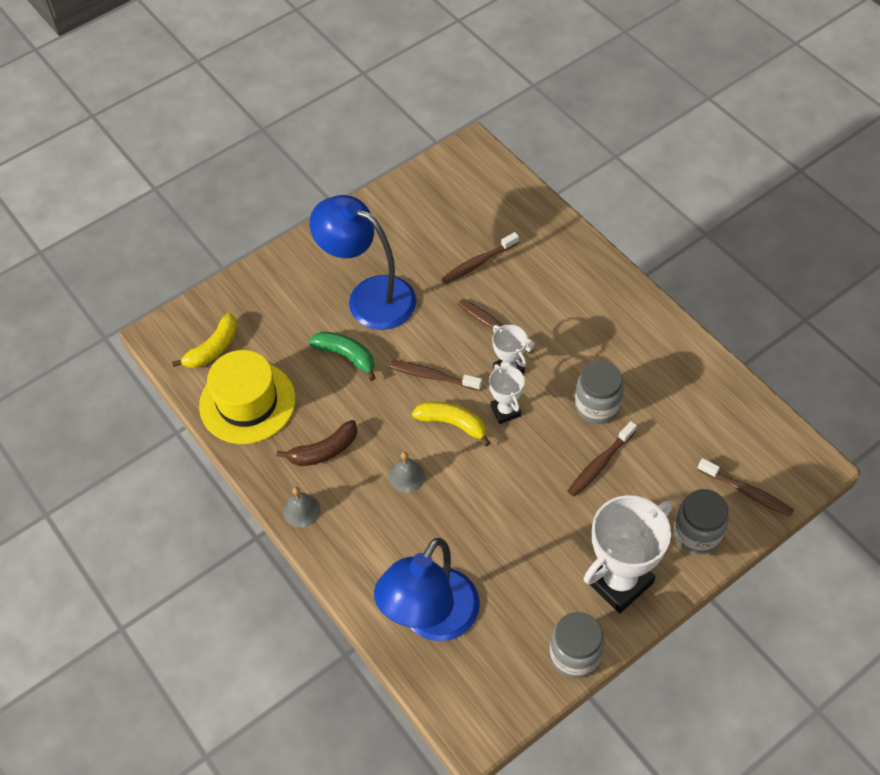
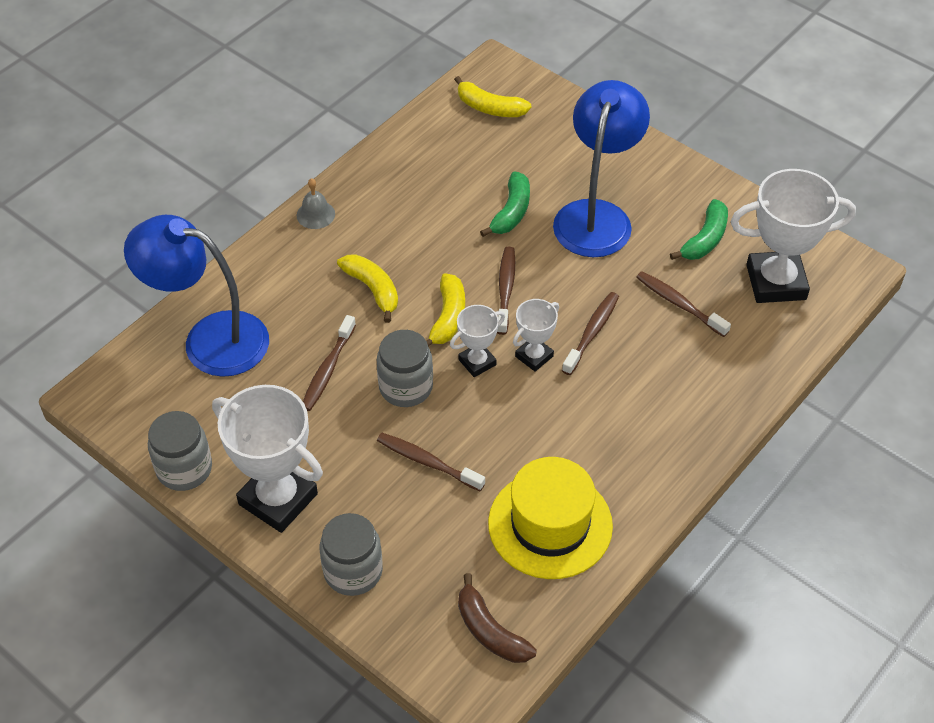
camera: 75 degrees right, 5 degrees down
yellow hat [199,350,296,444] -> yellow hat moved to [488,457,613,579]
brown banana [276,420,357,466] -> brown banana moved to [458,573,537,663]
grey bell [389,452,425,493] -> yellow banana [337,254,398,323]
grey jar [575,361,624,424] -> grey jar moved to [377,330,433,407]
brown toothbrush [697,458,794,517] -> brown toothbrush moved to [303,315,356,411]
none -> green banana [670,199,728,260]
none -> white trophy [730,169,856,303]

